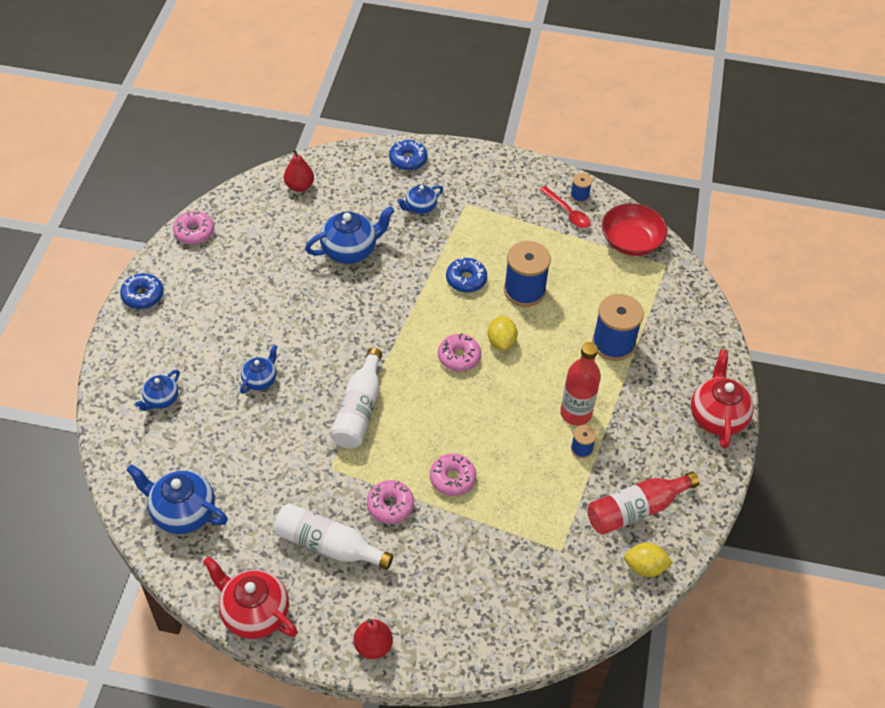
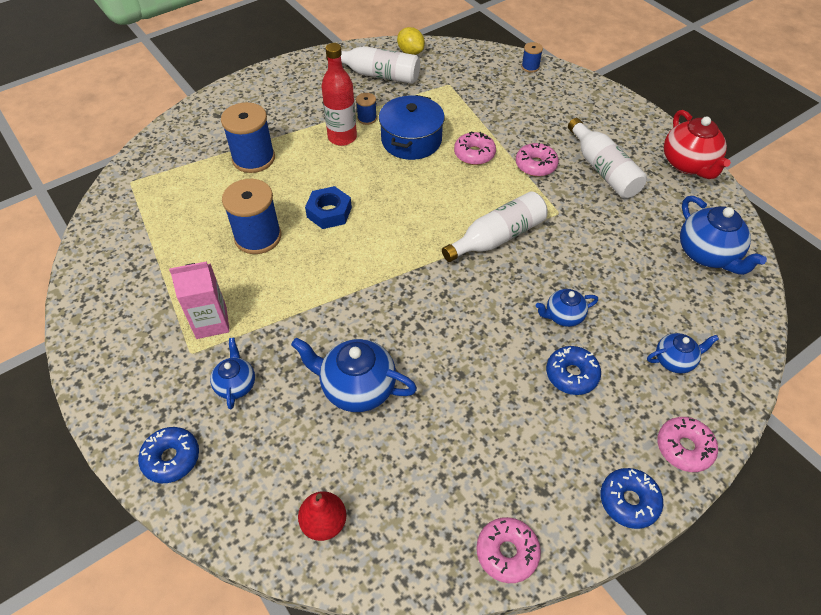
camera: 135 degrees left, 0 degrees up
red pear [354,618,393,659] -> none
blue teapot [397,185,443,214] -> blue teapot turned 105 degrees counterclockwise [210,338,255,410]
pink donut [438,333,481,372] -> pink donut moved to [657,417,718,472]
blue donut [446,258,487,293] -> blue donut moved to [546,346,601,395]
yellow lemon [488,316,518,351] -> blue nut [305,186,352,229]
red spoon [540,186,591,228] -> none
blue spool [570,173,592,203] -> blue spool moved to [521,42,543,73]
red bottle [587,471,700,535] -> white bottle [326,46,420,84]
red bowl [602,203,668,256] -> none
red teapot [691,349,754,449] -> none
none -> pink carton [169,261,230,339]
none -> blue pot [379,95,445,160]

